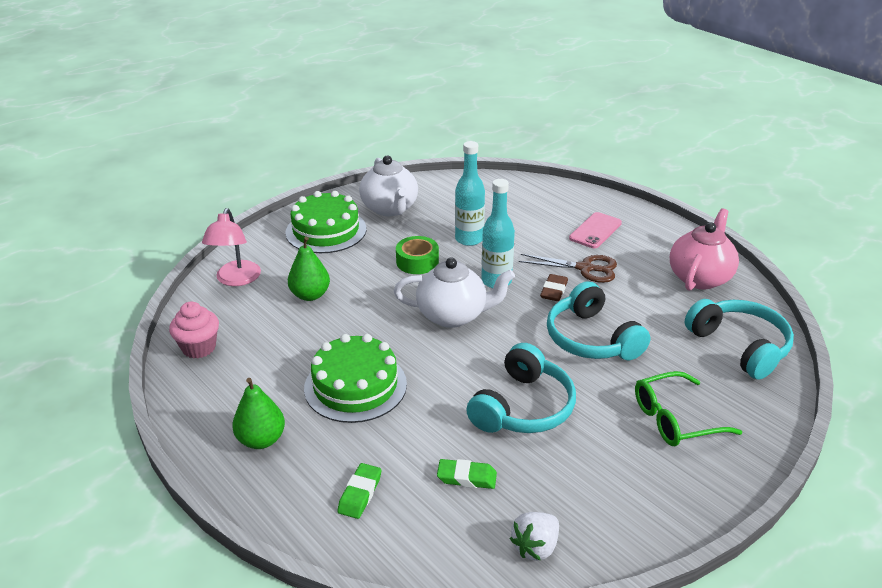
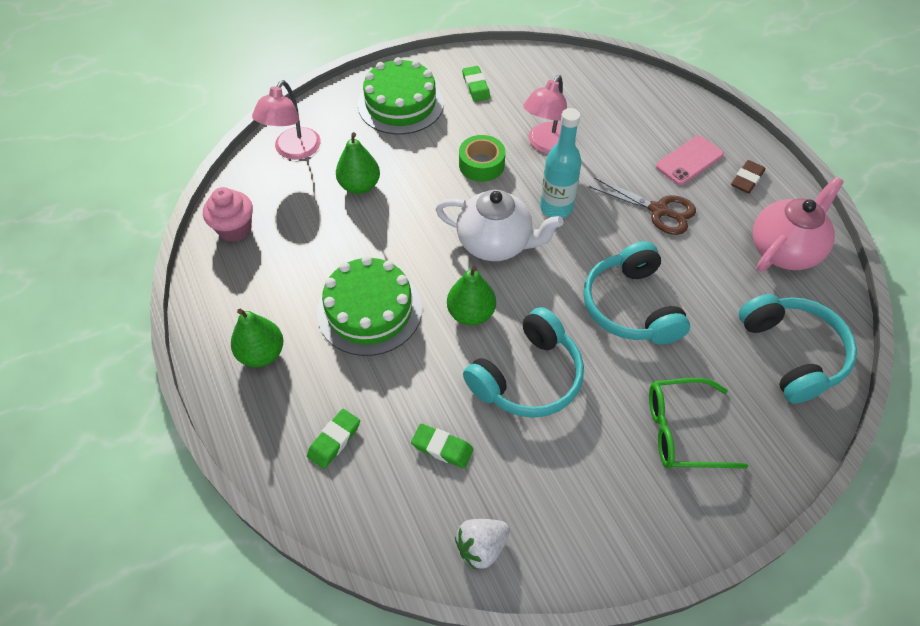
camera: 15 degrees right, 20 degrees up
white teapot [359,156,418,216] -> green eraser [462,66,490,102]
turquoise bottle [455,141,485,246] -> pink lamp [523,75,567,154]
brown eraser [540,274,568,301] -> brown eraser moved to [731,160,765,193]
none -> green pear [447,266,496,326]

